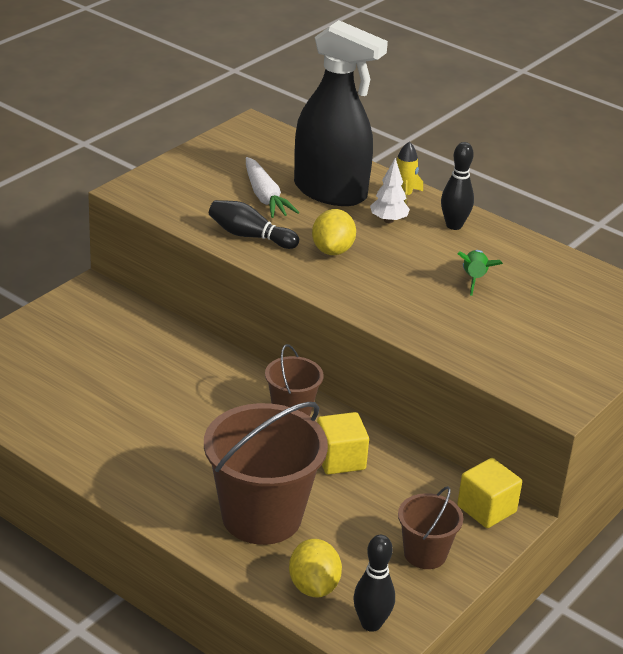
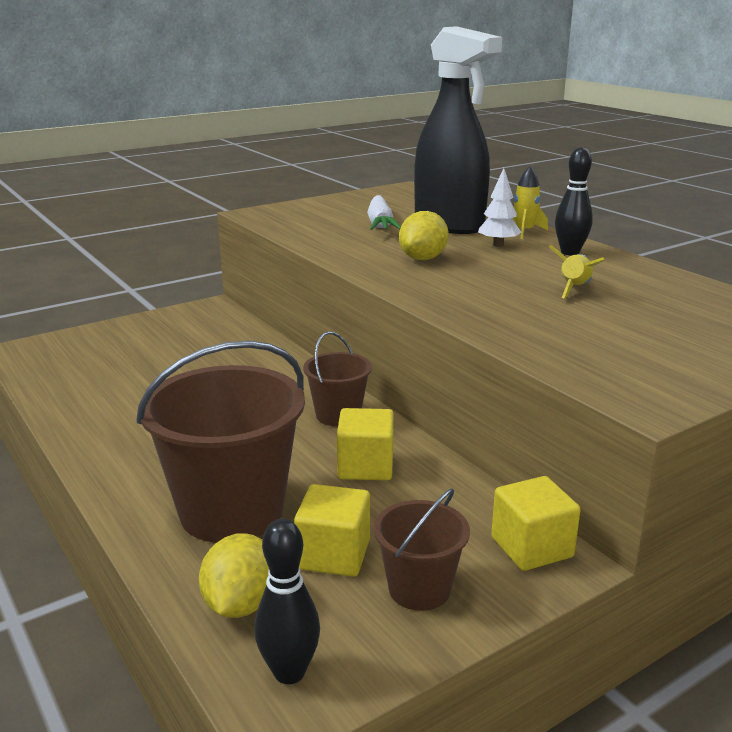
camera: 20 degrees right, 10 degrees down
black bowling pin [209,200,299,249] -> none
green rocket [458,250,503,296] -> yellow rocket [549,244,604,298]
none -> yellow cube [294,484,370,577]

